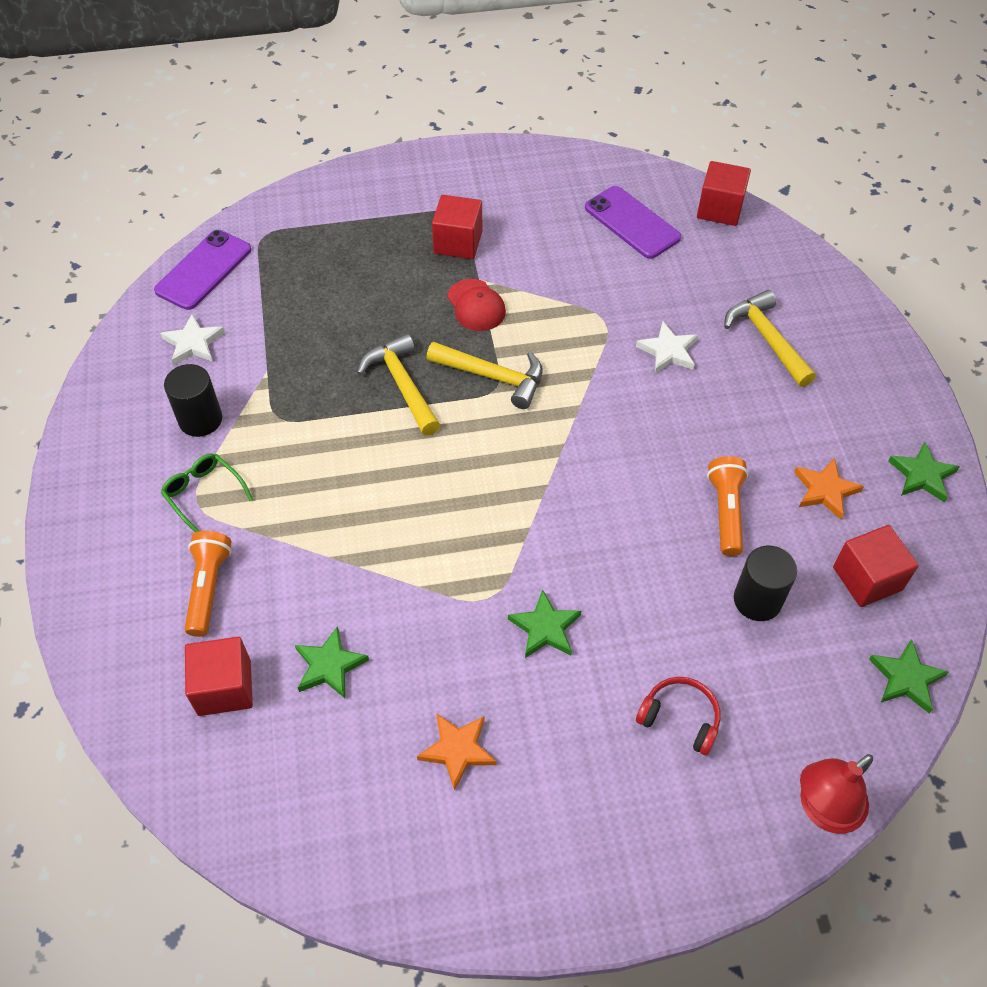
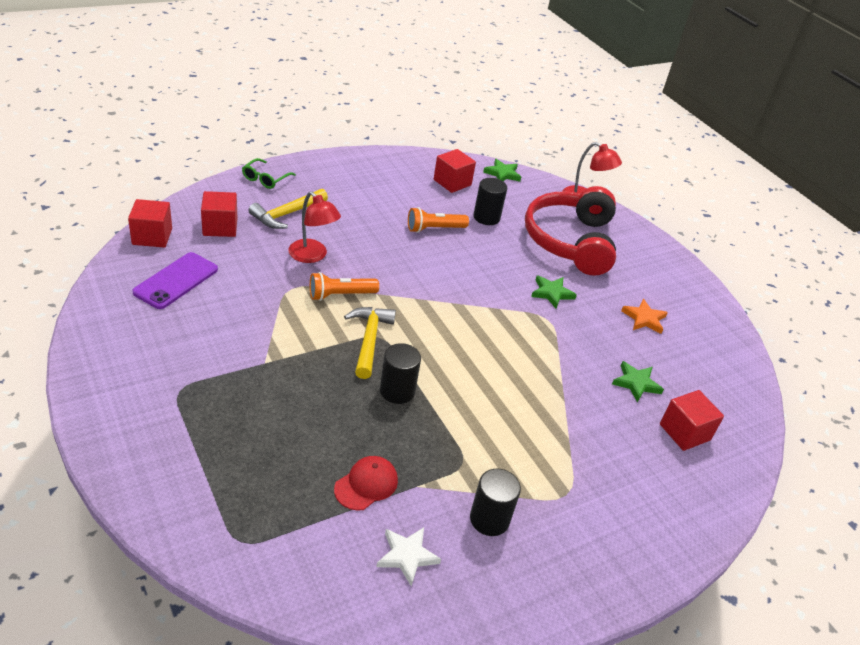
camera: 115 degrees left, 15 degrees down
purple phone [154,230,251,310] -> none
green glasses [161,453,253,532] -> green glasses moved to [242,158,296,189]
orange flashlight [185,531,232,637] -> orange flashlight moved to [310,272,379,301]
yellow hammer [357,334,440,436] -> black cylinder [380,343,421,404]
red cube [432,195,482,259] -> red cube moved to [201,191,237,237]
red cap [447,279,506,331] -> red cap moved to [334,456,398,511]
white star [636,322,698,374] -> red lamp [288,191,341,263]
red headphones [636,677,721,755] -> red headphones [525,186,616,276], size x2.49
orange star [794,458,864,519] -> none
green star [888,442,960,502] -> none

